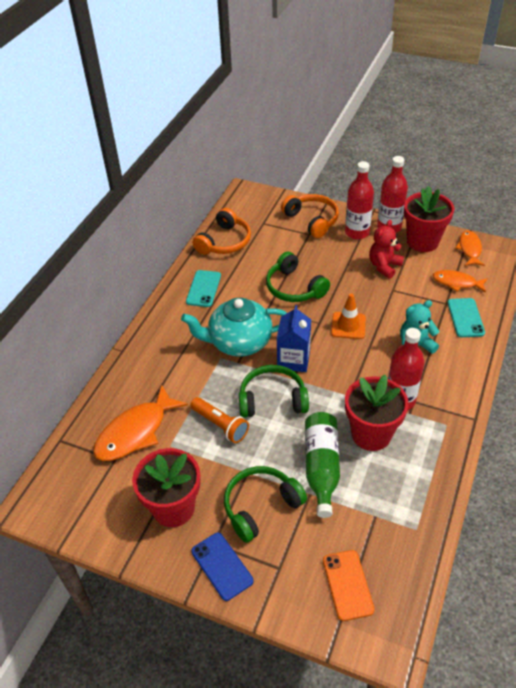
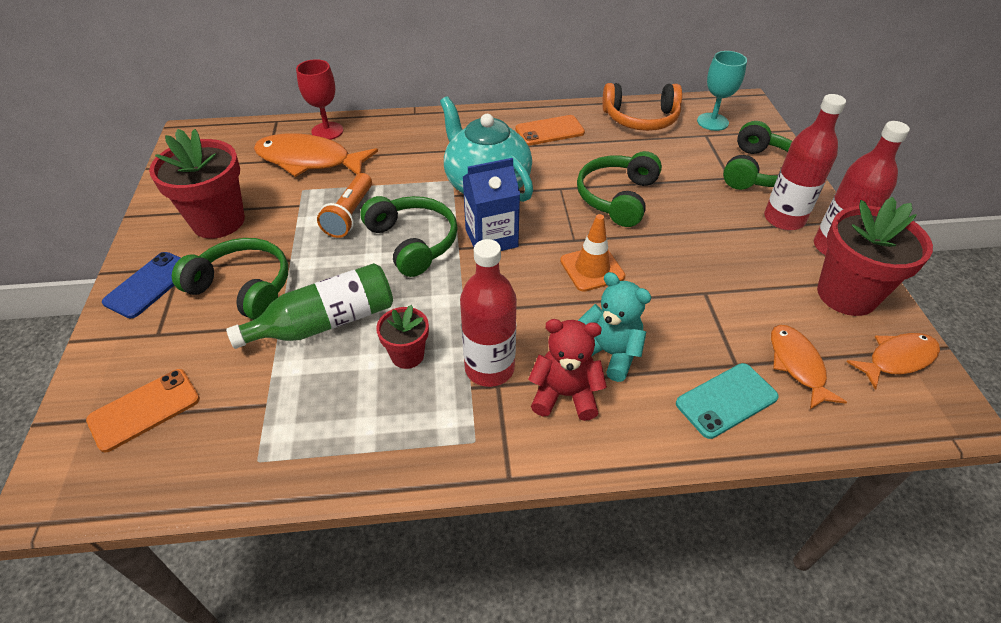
camera: 60 degrees right, 0 degrees up
turquoise phone [186,270,221,307] -> orange phone [515,115,585,146]
orange headphones [281,194,339,238] -> green headphones [723,121,792,190]
red flower pot [345,375,409,451] -> red flower pot [376,305,429,369], size x0.53
red teddy bear [369,220,404,279] -> red teddy bear moved to [528,319,607,421]
none -> red goblet [296,59,343,140]
none -> turquoise goblet [697,51,747,131]

